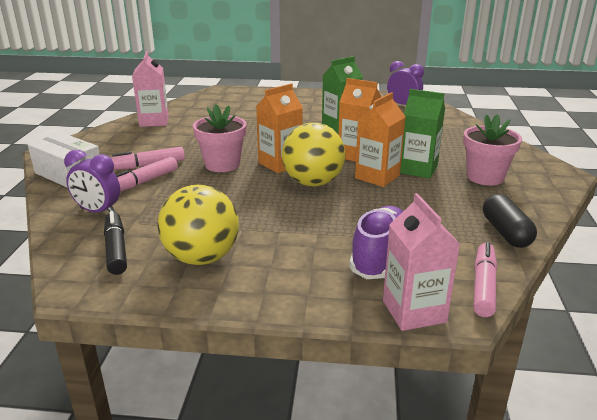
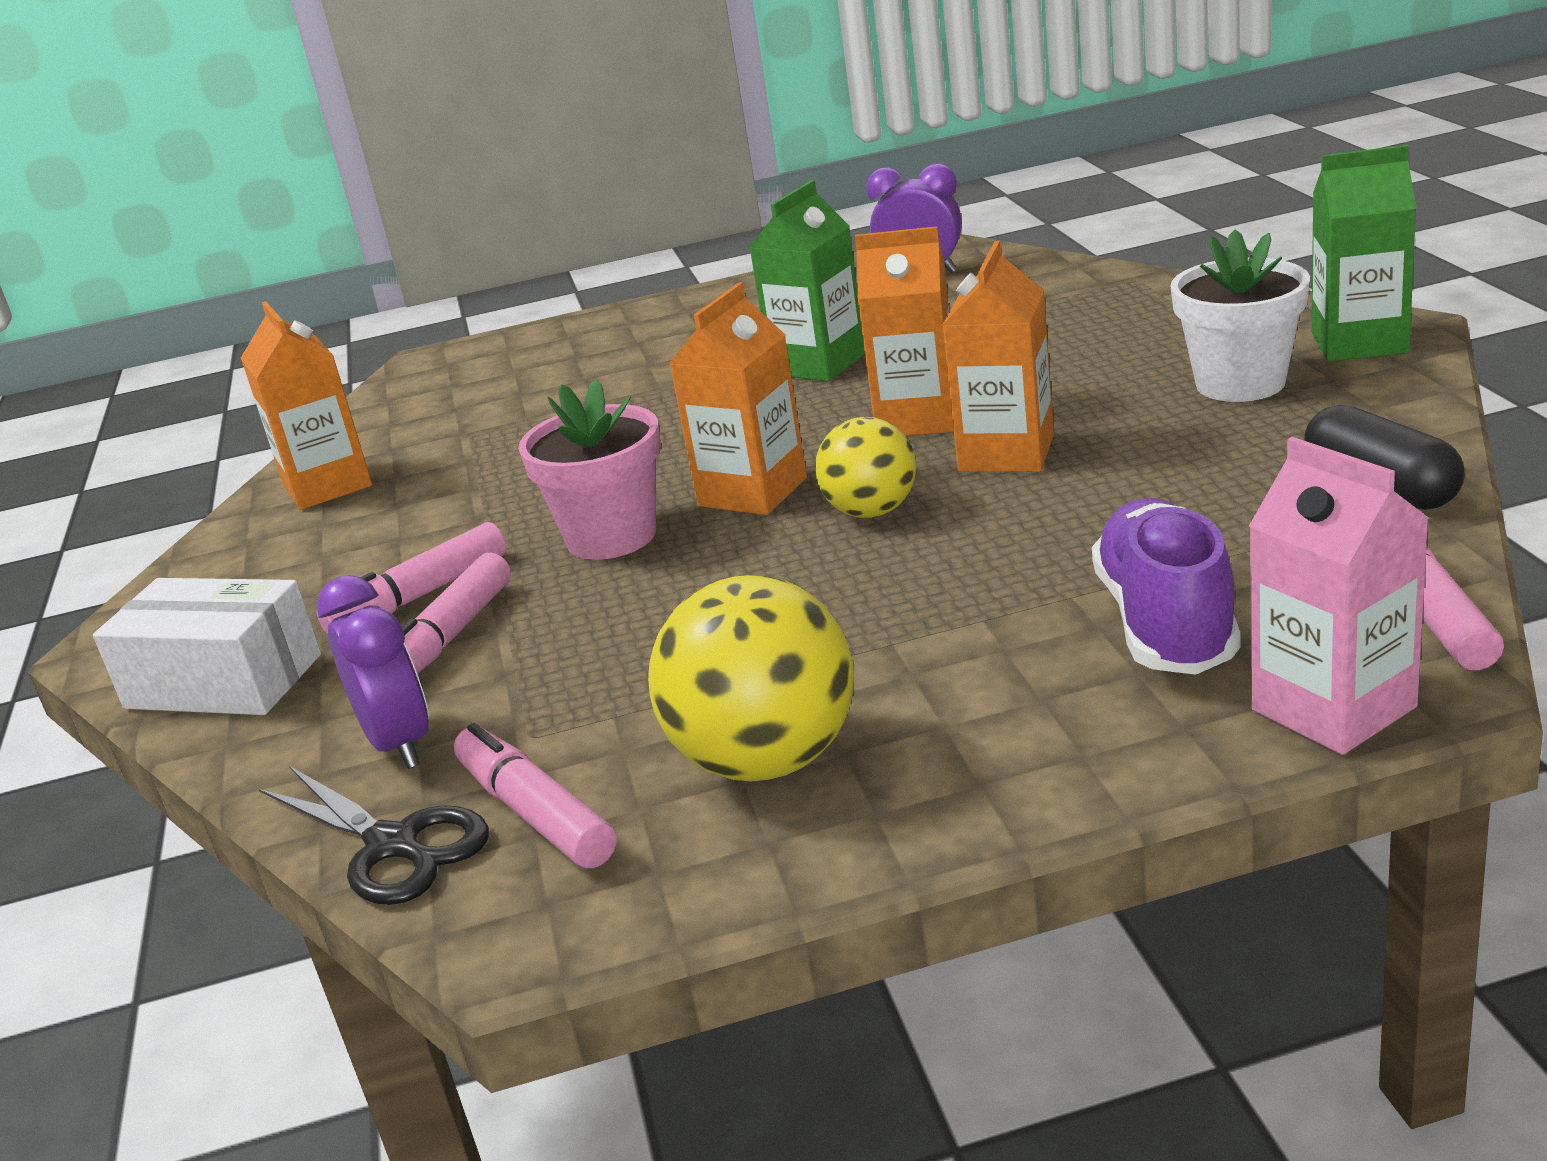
camera: 15 degrees left, 0 degrees up
purple clock [64,150,120,213] -> purple clock turned 120 degrees counterclockwise [316,575,429,769]
black marker [104,211,127,275] -> pink marker [454,723,617,868]
pink carton [132,51,169,127] -> orange carton [241,301,372,510]
yellow ball [282,123,345,187] -> yellow ball [815,417,916,518], size x0.63
green carton [400,89,445,179] -> green carton moved to [1311,145,1416,362]
pink flower pot [463,114,522,185] -> white flower pot [1170,229,1310,402]
none -> black scissors [259,766,489,905]

